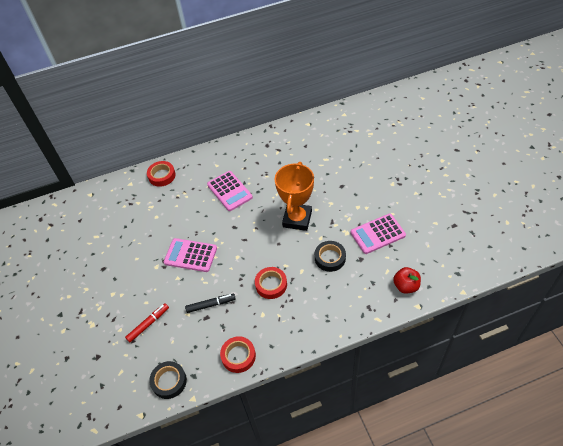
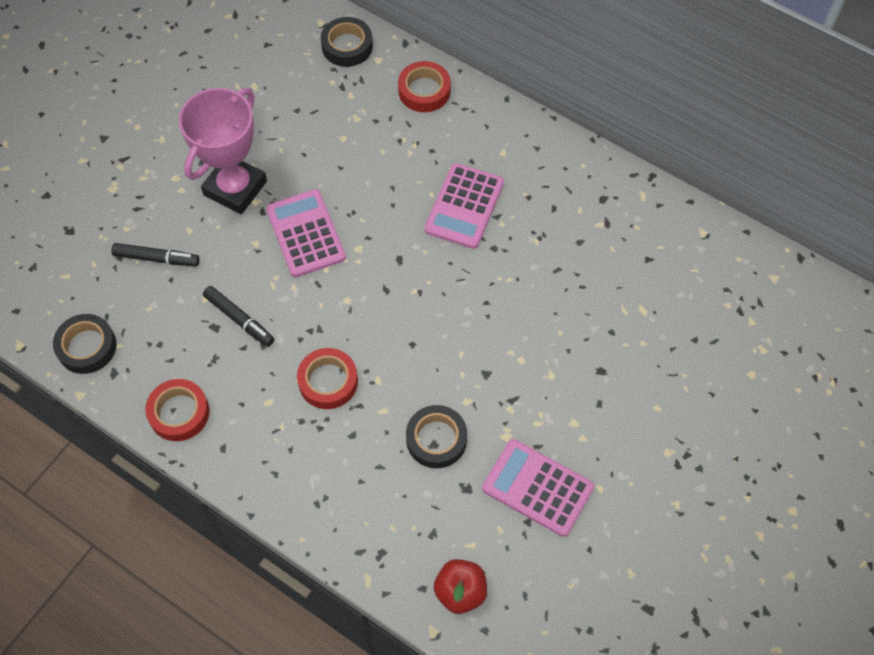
camera: 50 degrees right, 10 degrees up
red marker [125,303,169,342] -> black marker [111,243,200,266]
orange trophy [275,162,314,231] -> none
none -> pink trophy [179,88,267,214]
none -> black tape [321,17,373,67]

